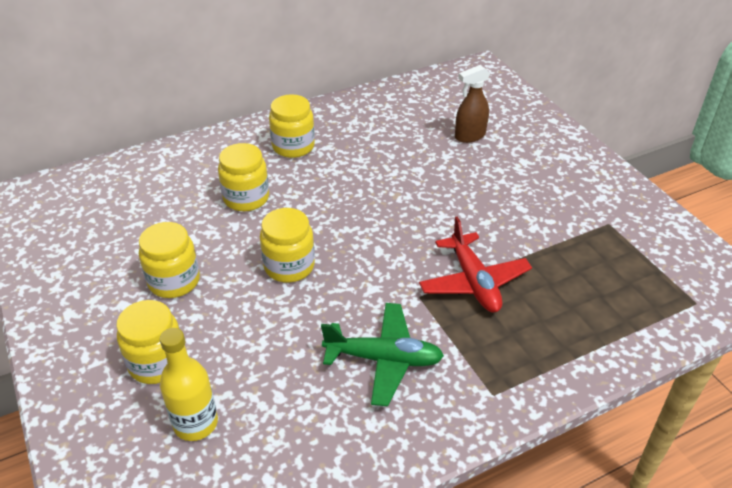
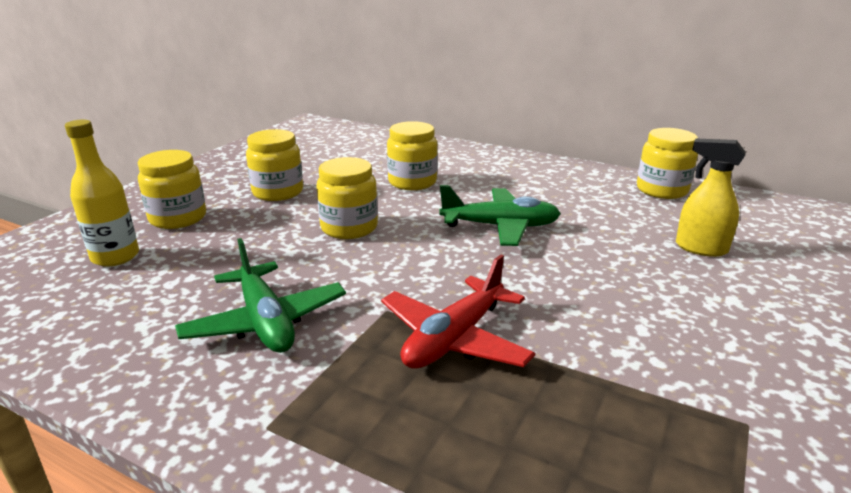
camera: 55 degrees right, 15 degrees down
yellow jar [269,94,315,158] -> yellow jar moved to [637,128,698,199]
brown spray bottle [455,65,490,143] -> yellow spray bottle [676,139,746,257]
none -> green plane [439,185,561,246]

